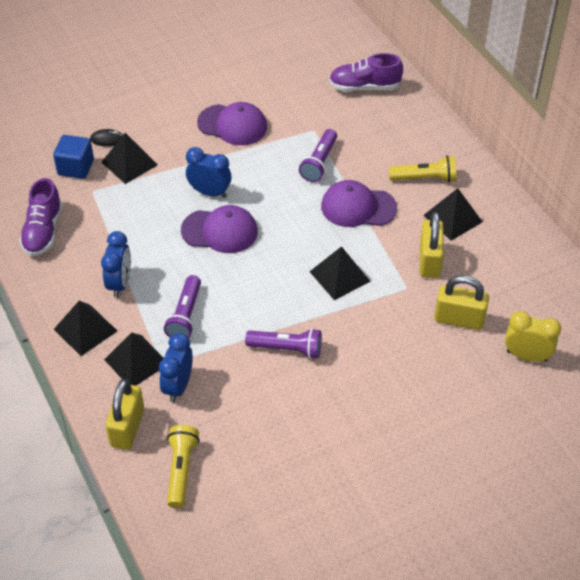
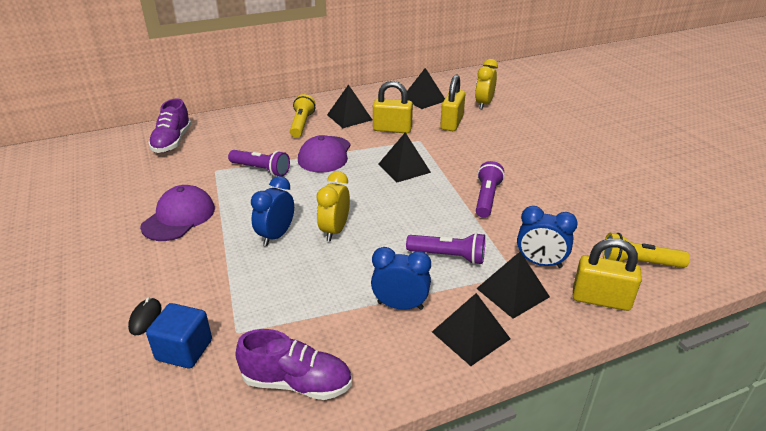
camera: 85 degrees left, 15 degrees down
black pyramid [102,133,158,184] -> black pyramid moved to [407,68,445,109]
purple cap [181,205,258,253] -> yellow clock [317,171,350,241]

